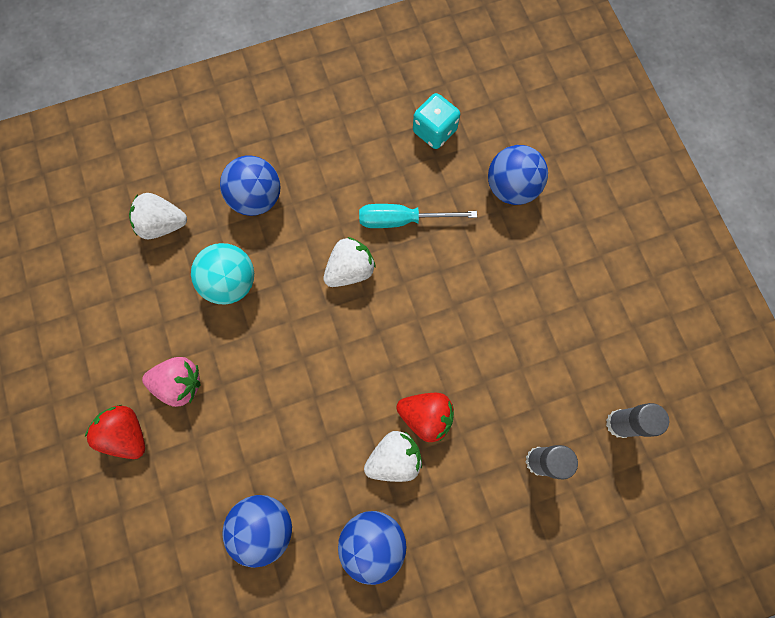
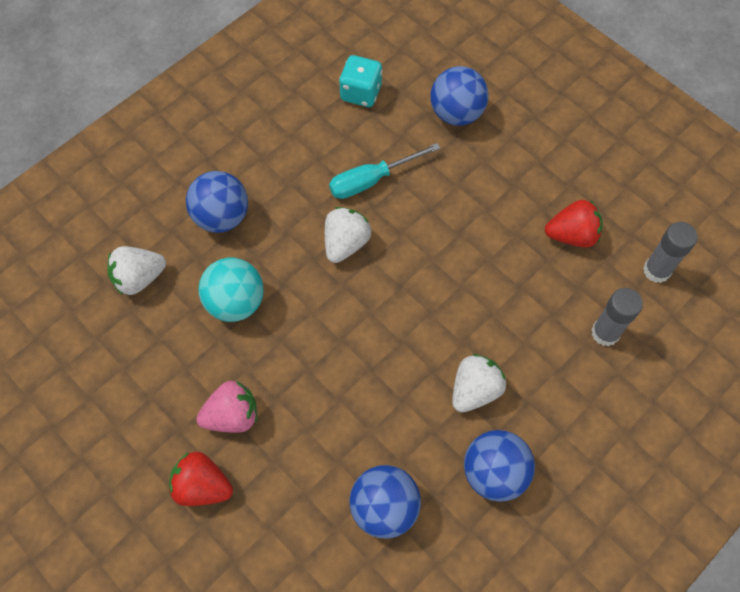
camera: 25 degrees left, 10 degrees down
red strawberry [396,393,454,442] -> red strawberry moved to [545,200,603,248]

